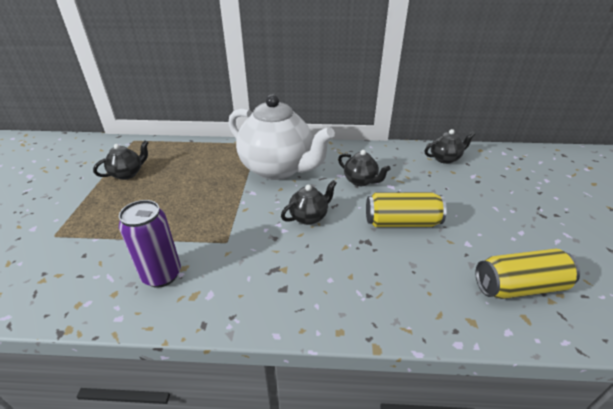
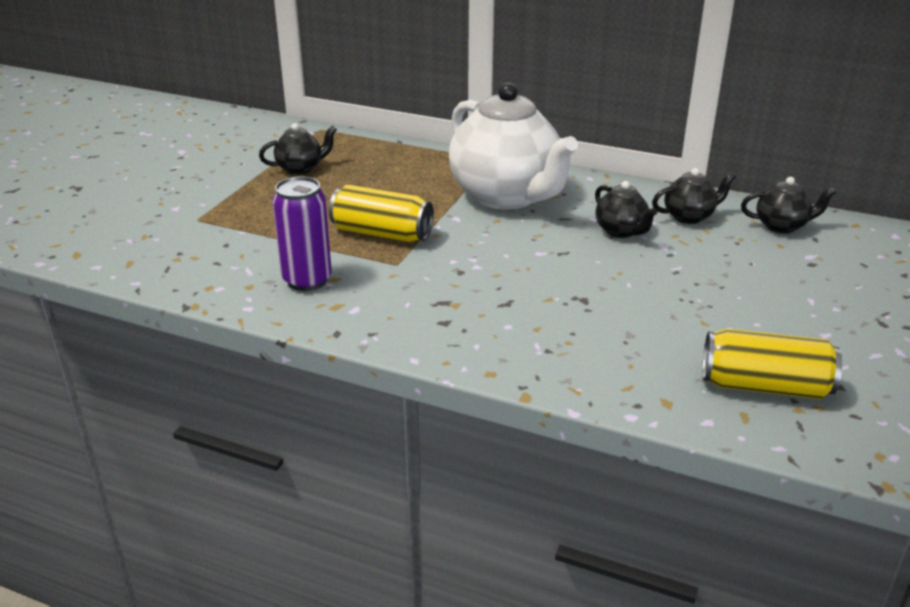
camera: 20 degrees right, 5 degrees down
black teapot [281,180,337,225] -> black teapot moved to [652,168,736,224]
yellow can [366,192,447,227] -> yellow can moved to [329,185,434,243]

